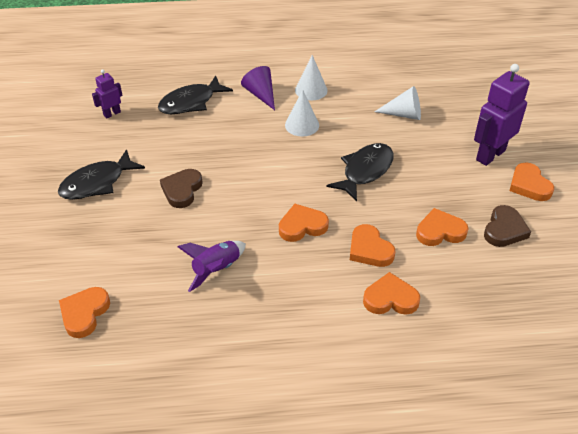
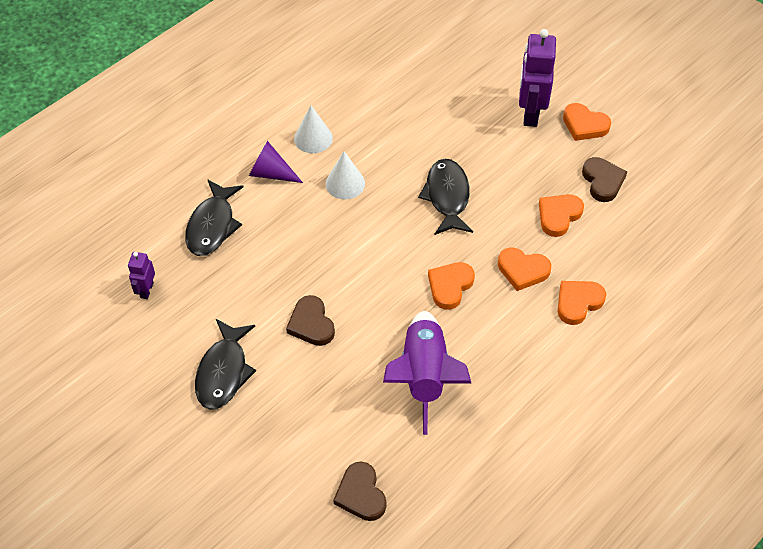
camera: 40 degrees left, 10 degrees up
orange heart [59,287,110,338] -> brown heart [333,462,386,521]
purple rocket [178,241,246,292] -> purple rocket [383,311,471,435], size x1.64
white cone [374,86,421,120] -> none

